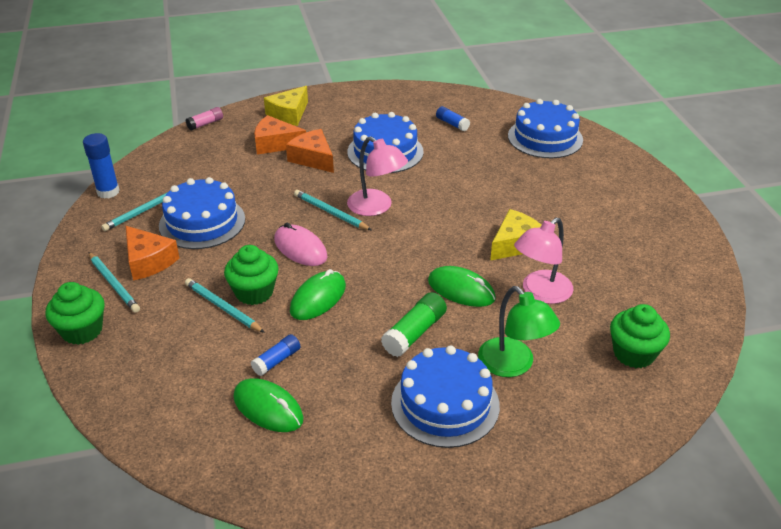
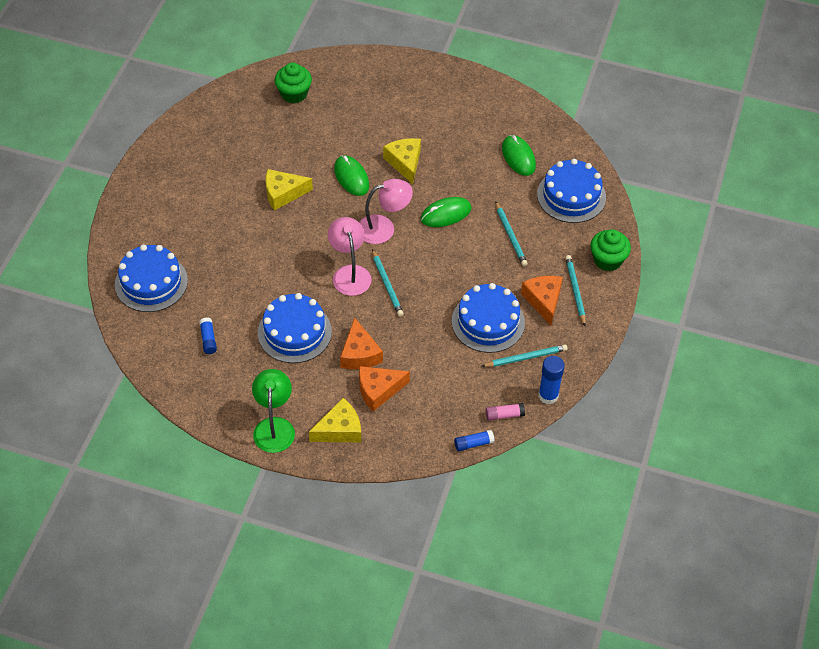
camera: 150 degrees left, 15 degrees up
pink glue stick [186,107,223,131] -> pink glue stick moved to [486,403,525,421]
green cupcake [224,245,279,305] -> none
blue glue stick [251,334,300,376] -> blue glue stick moved to [454,430,495,451]
orange cheese [254,115,306,154] -> orange cheese turned 120 degrees clockwise [359,366,410,411]
pink mouse [274,223,327,266] -> none
green glue stick [381,292,447,357] -> yellow cheese [383,138,421,184]
blue cake [391,346,500,448] -> blue cake moved to [537,159,606,223]
green lamp [478,286,560,377] -> green lamp moved to [252,369,295,453]
pink lamp [514,218,573,304] -> pink lamp moved to [359,179,413,244]

